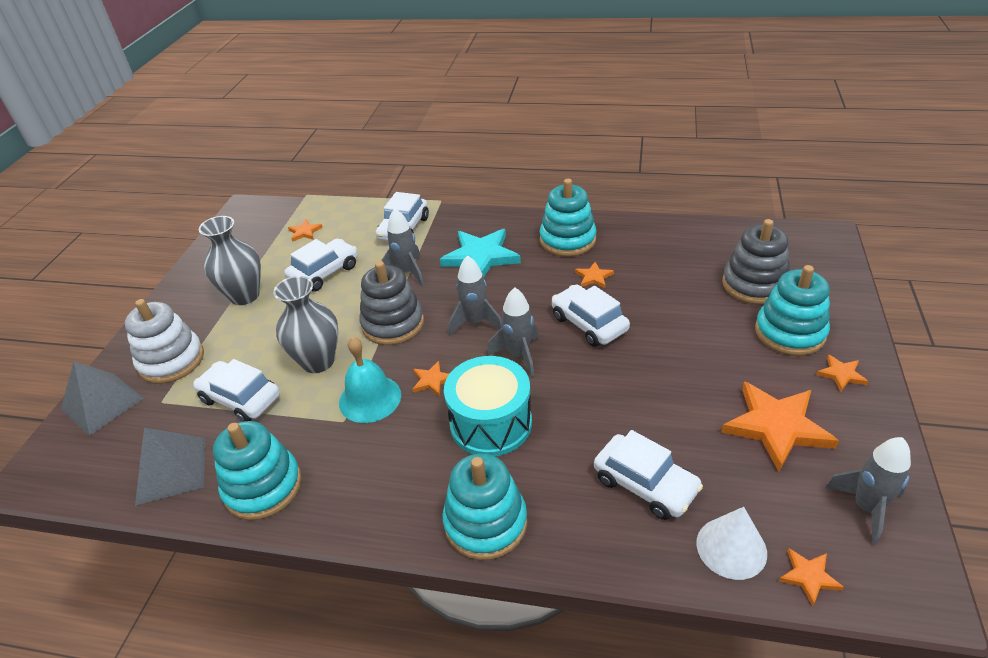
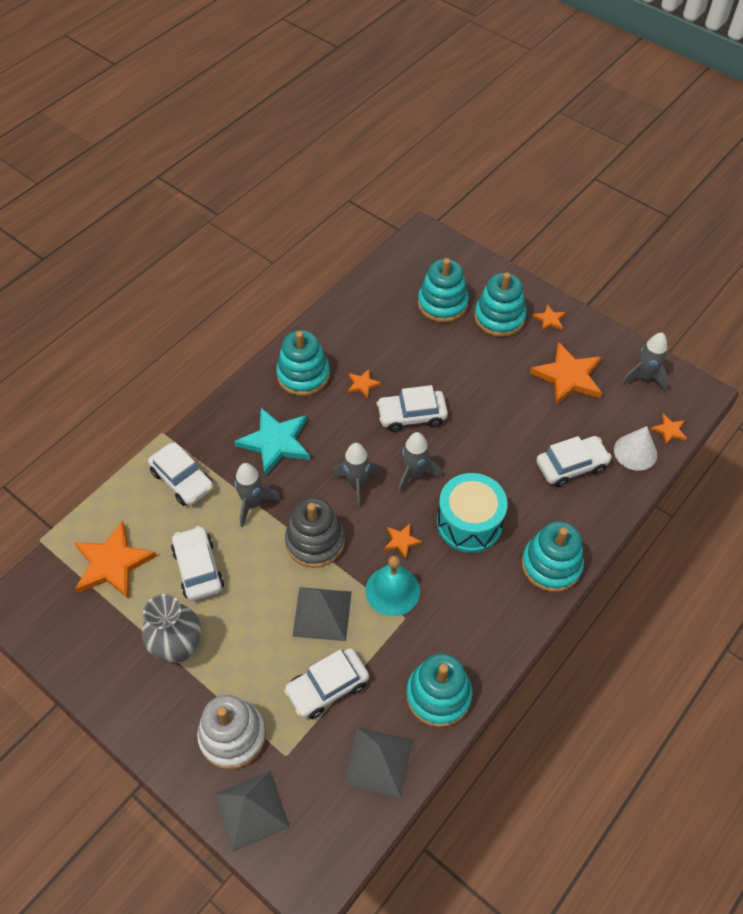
camera: 65 degrees left, 15 degrees up
grey vase [273,276,338,373] -> grey pyramid [292,587,352,641]
orange star [288,219,323,242] -> orange star [74,521,157,599], size x2.15
grey stacking toy [722,219,790,304] -> turquoise stacking toy [418,258,469,323]

